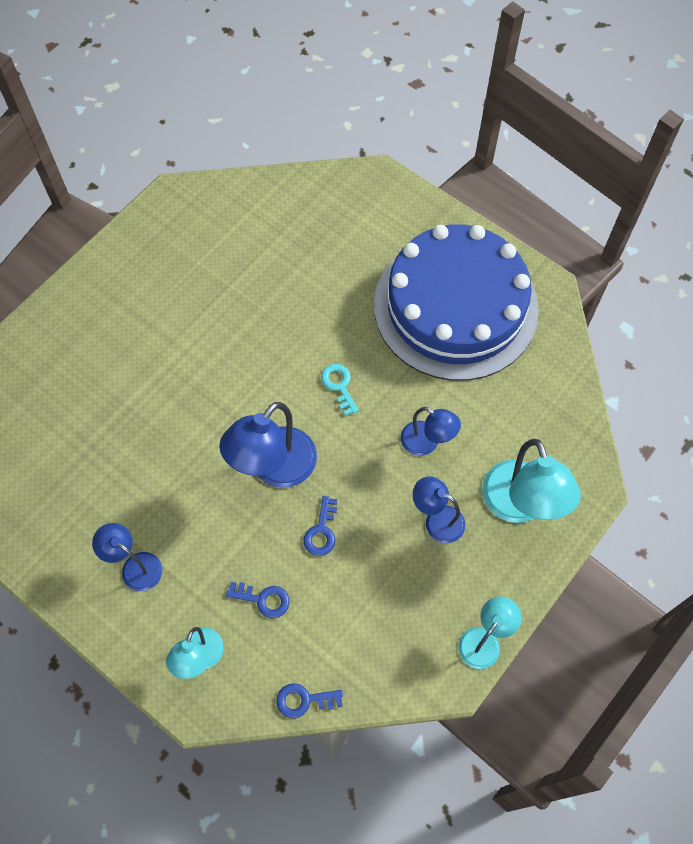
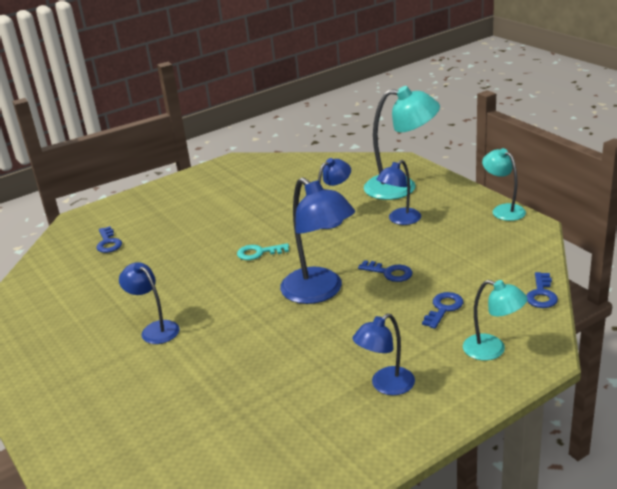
camera: 70 degrees left, 35 degrees down
blue cake [374,224,539,381] -> none
none -> blue key [96,226,122,253]
none -> blue lamp [119,262,179,344]

